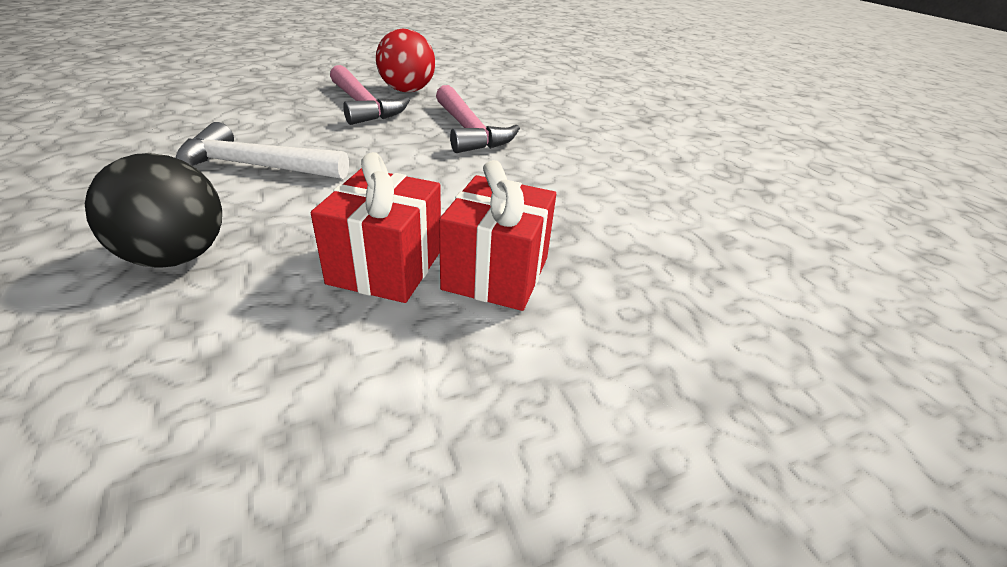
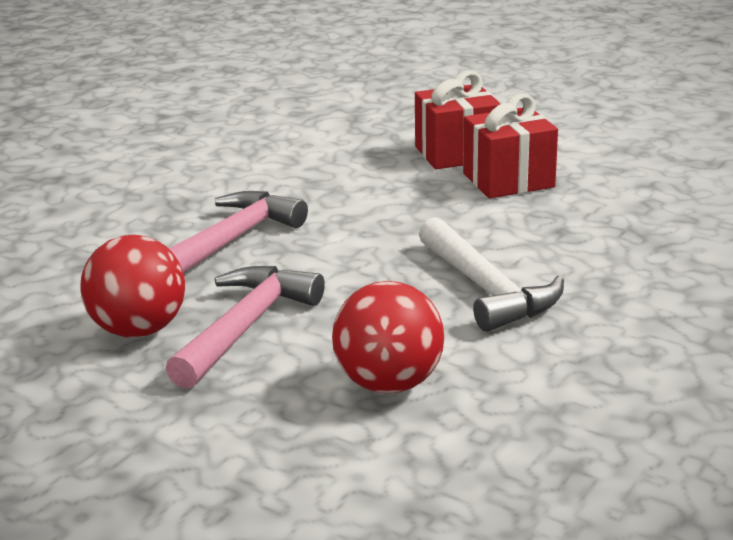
camera: 120 degrees left, 10 degrees down
black ball [85,153,222,268] -> none
none -> red ball [332,281,444,394]

